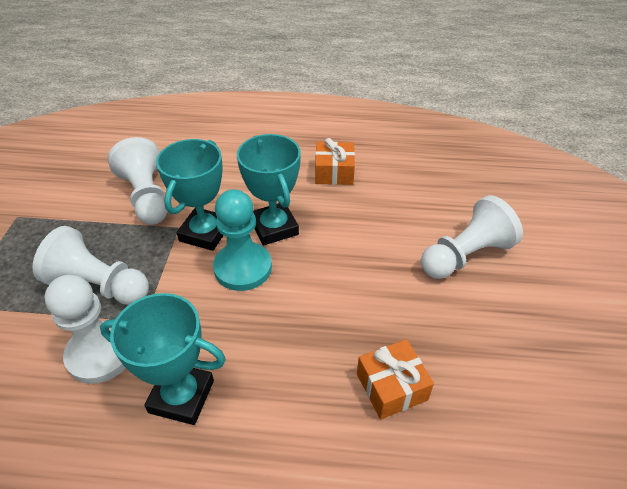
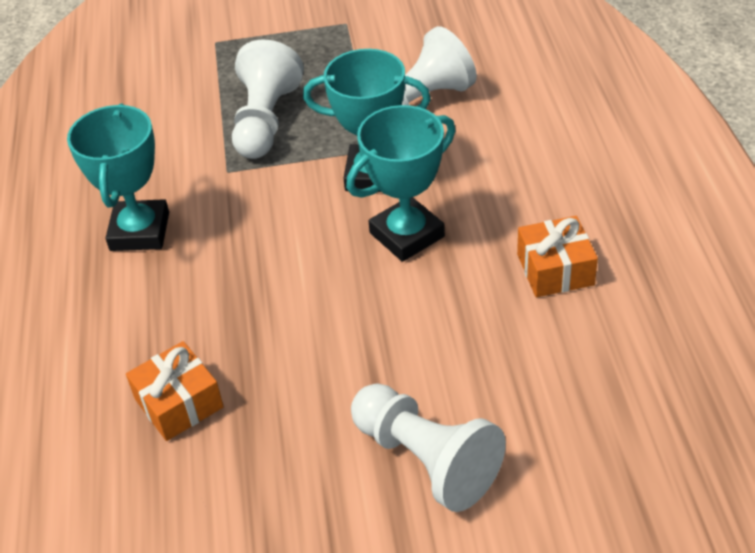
camera: 80 degrees right, 0 degrees up
white pawn [45,275,125,384] -> none
turquoise pawn [213,189,272,291] -> none

